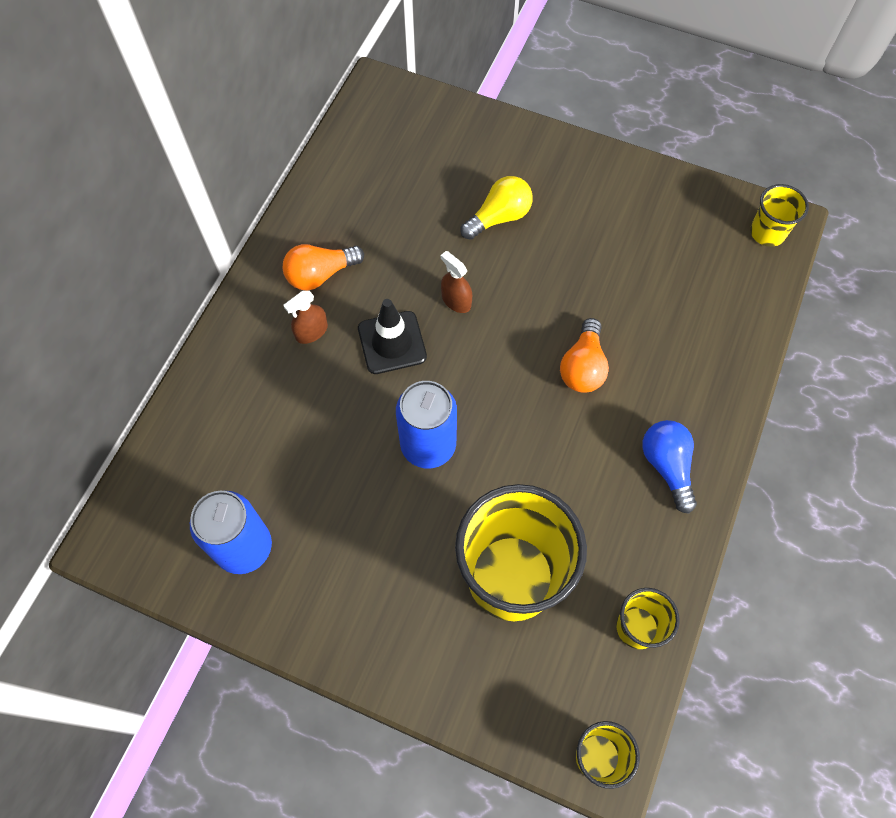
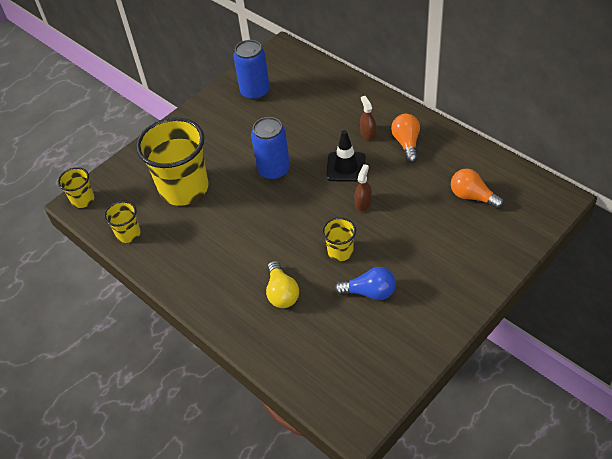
camera: 115 degrees right, 15 degrees down
brown spray bottle [441,251,472,313] -> brown spray bottle turned 45 degrees counterclockwise [355,164,372,211]
yellow light bulb [461,176,533,240] -> yellow light bulb moved to [266,261,299,308]
orange light bulb [560,318,609,392] -> orange light bulb moved to [451,169,504,209]
blue light bulb [642,420,697,513] -> blue light bulb moved to [334,267,396,300]
yellow cup [750,184,809,247] -> yellow cup moved to [322,217,356,261]

